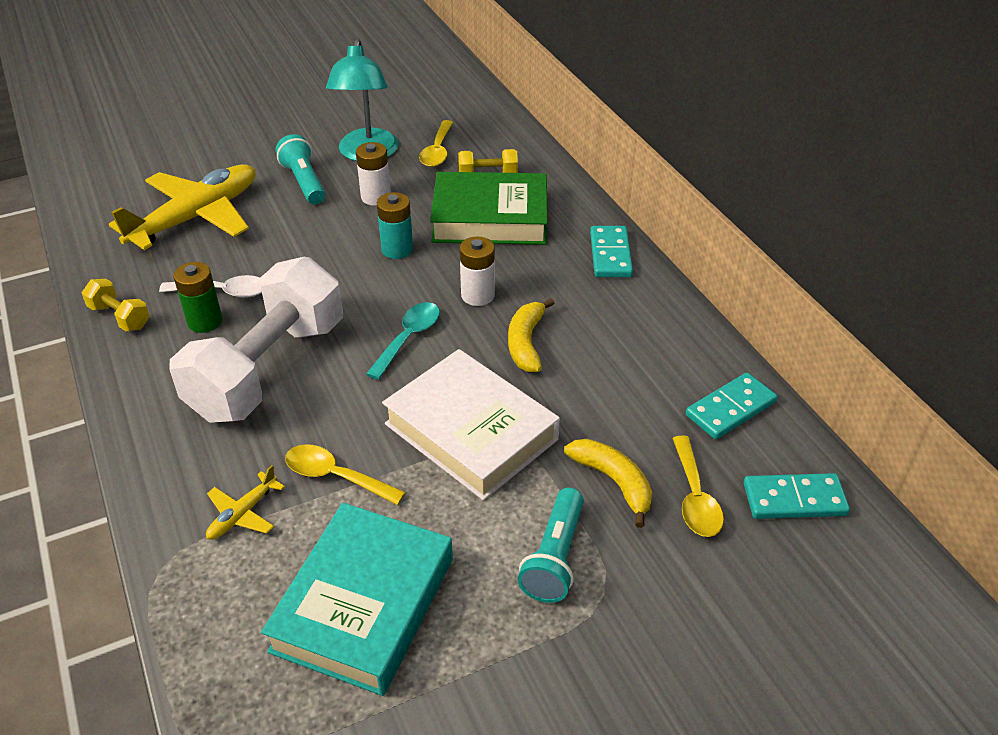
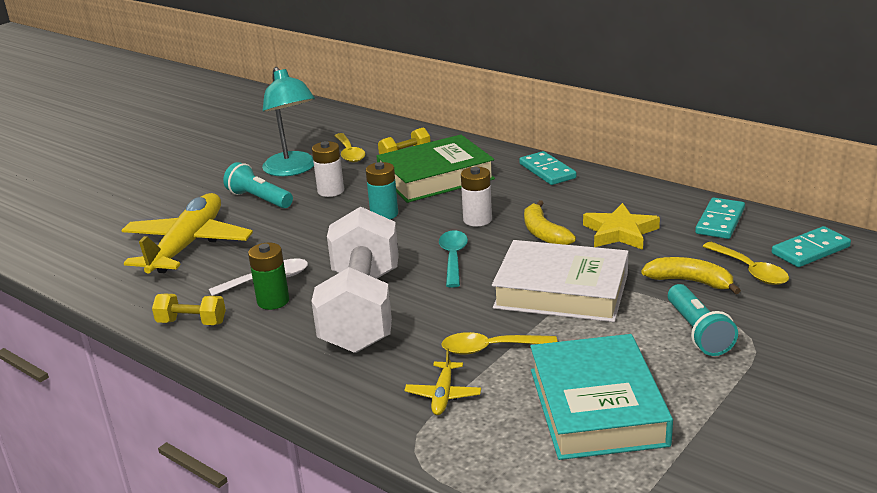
camera: 25 degrees left, 15 degrees down
none -> yellow star [583,203,660,250]

